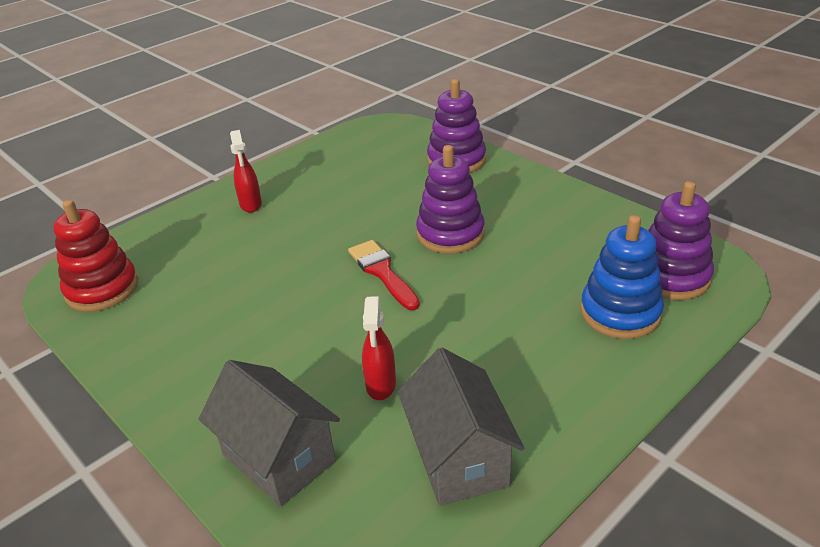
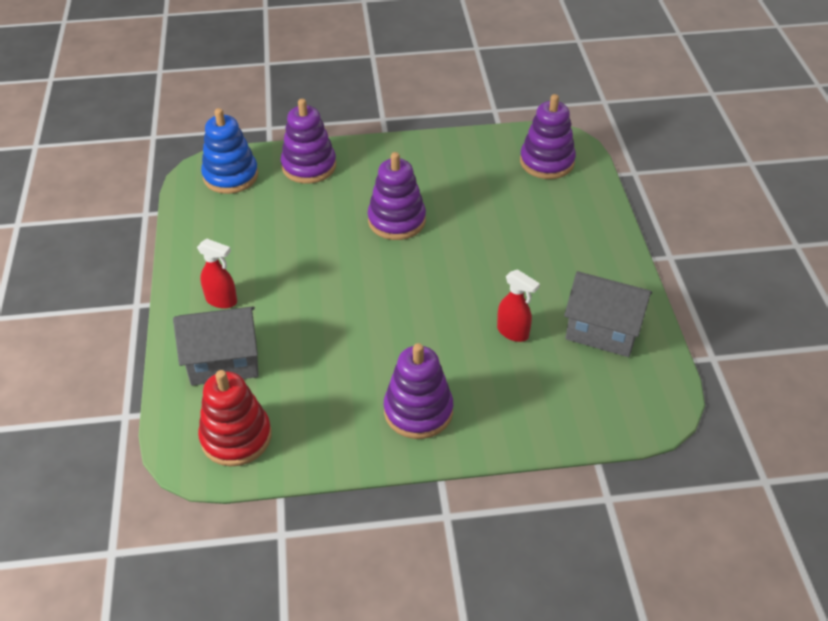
camera: 55 degrees left, 10 degrees up
grey house [199,360,340,506] -> grey house moved to [173,306,259,386]
red brush [348,240,420,310] -> none
blue stacking toy [580,215,664,339] -> blue stacking toy moved to [201,108,258,194]
none -> purple stacking toy [384,343,453,439]

